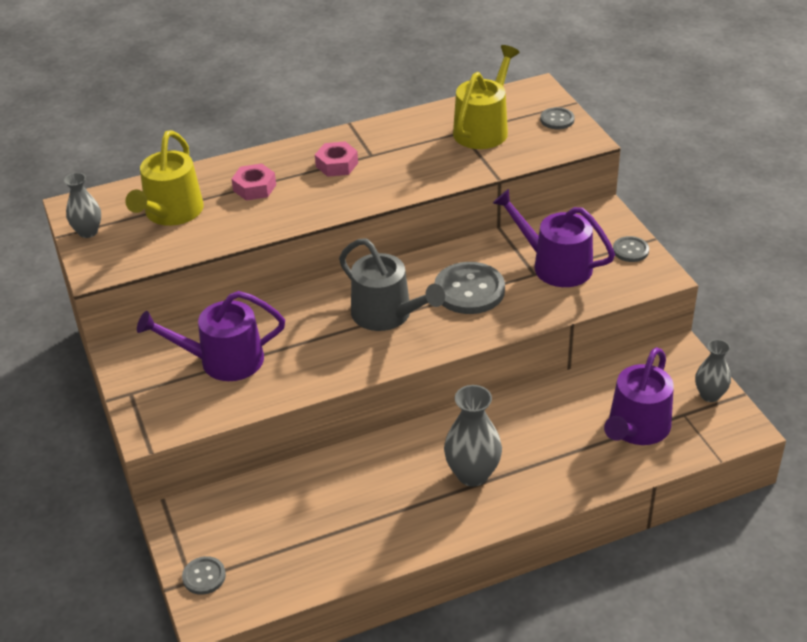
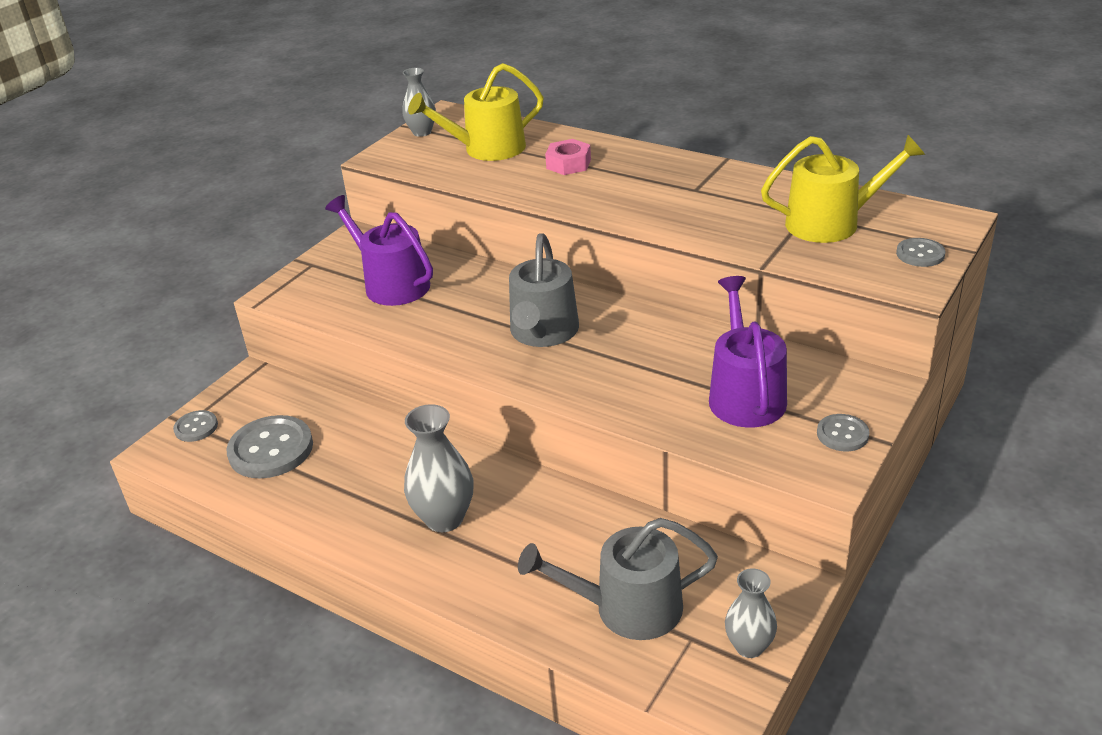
camera: 55 degrees right, 5 degrees down
pink nut [315,141,358,177] -> none
grey button [434,262,505,314] -> grey button moved to [226,415,313,478]
purple watering can [604,347,674,445] -> grey watering can [518,518,718,640]

